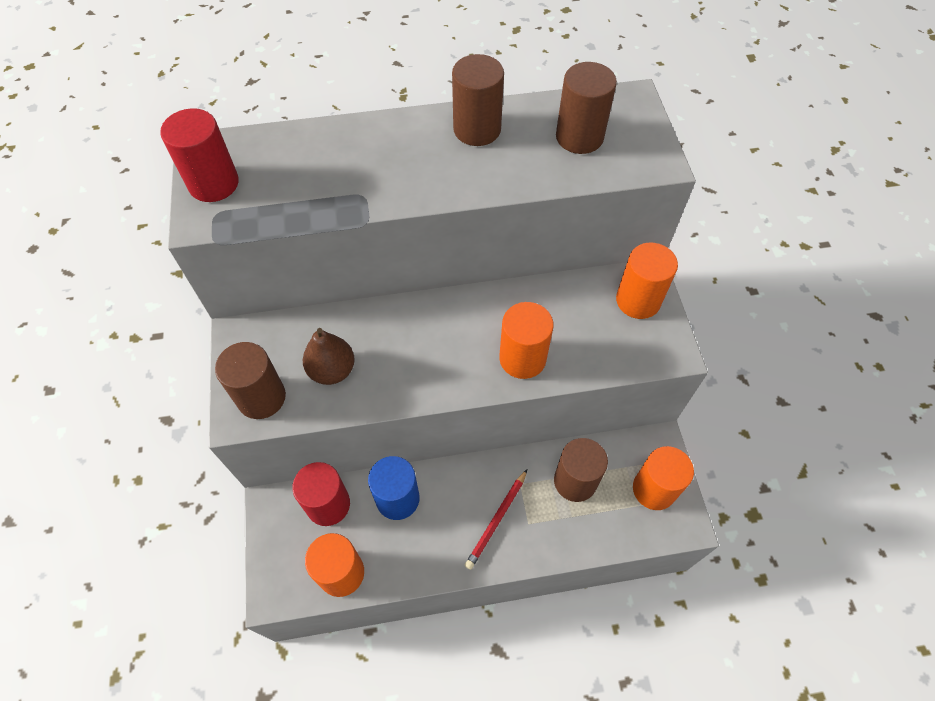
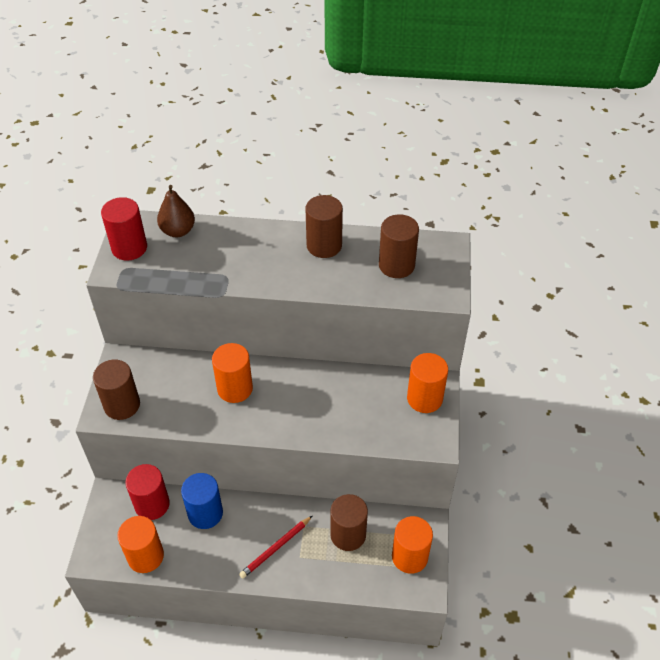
camera: 15 degrees right, 10 degrees down
brown pear [303,328,355,385] -> brown pear moved to [157,185,195,237]
orange cylinder [499,302,554,379] -> orange cylinder moved to [212,343,253,403]

